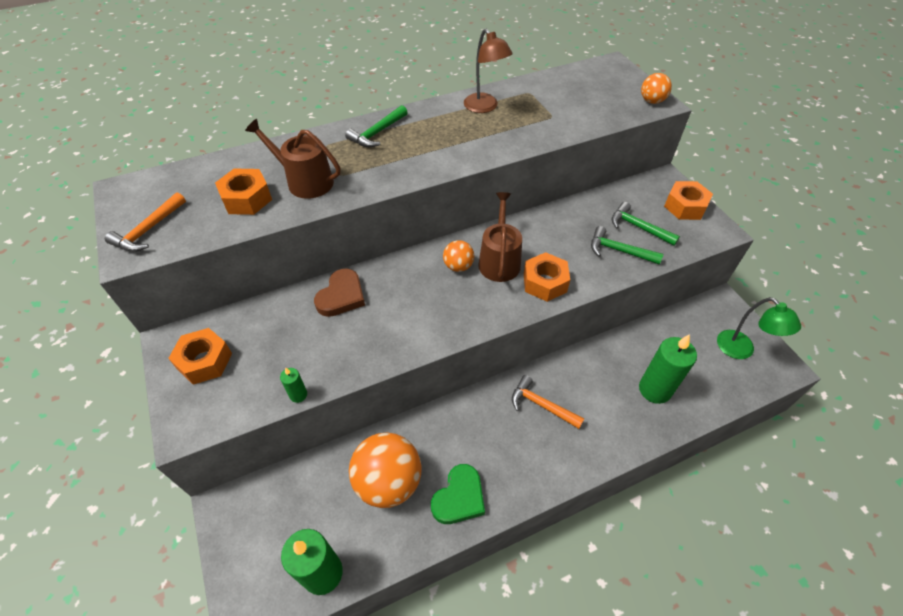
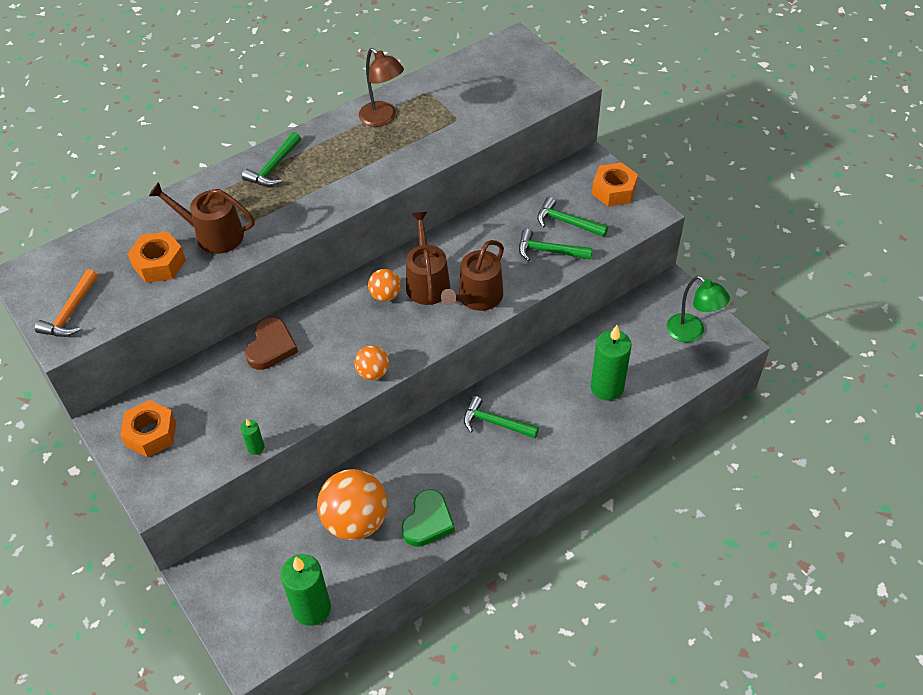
camera: 10 degrees left, 0 degrees up
orange hammer [512,375,584,429] -> green hammer [464,396,539,438]
orange nut [524,252,570,302] -> brown watering can [441,240,504,311]
orange ball [641,73,672,104] -> orange ball moved to [354,346,389,380]

